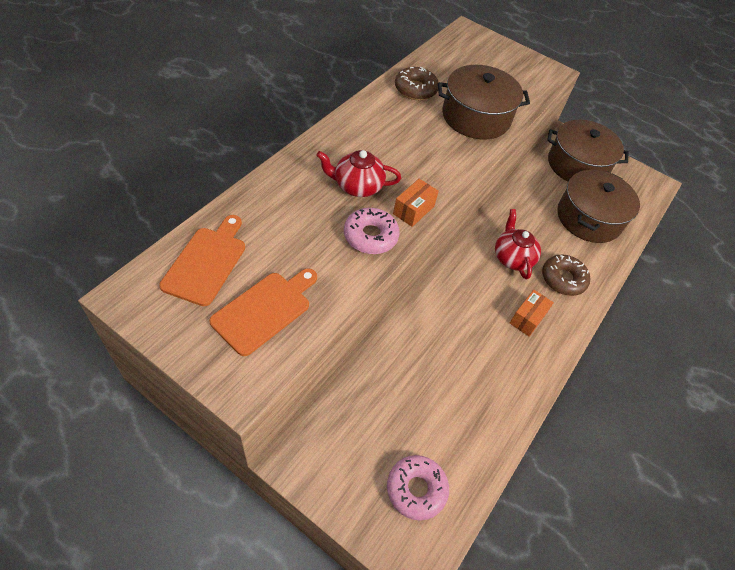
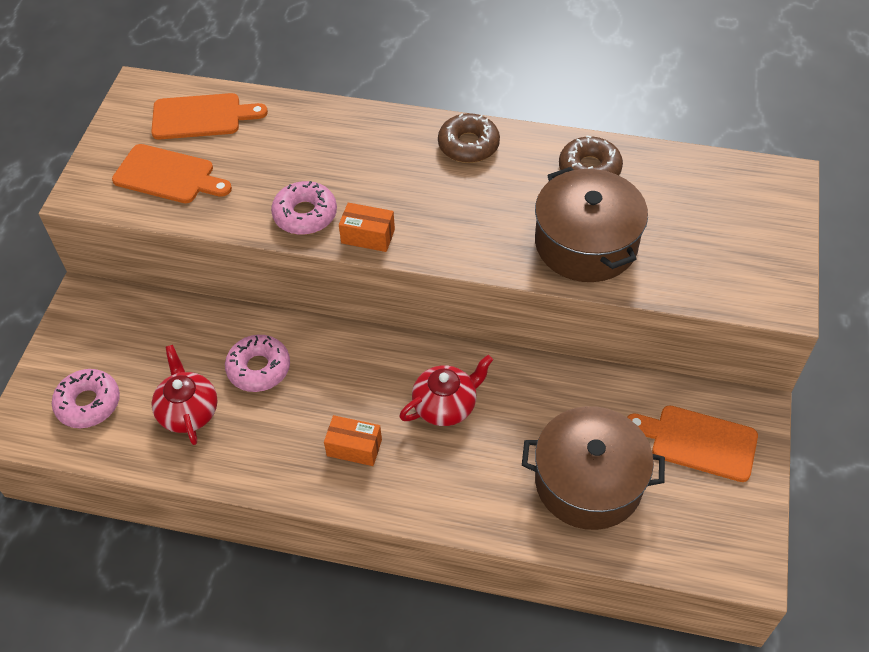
camera: 75 degrees right, 0 degrees up
red teapot [316,150,401,197] -> red teapot moved to [152,345,217,445]
brown donut [542,255,590,296] -> brown donut moved to [438,113,500,163]
brown pot [547,119,629,182] -> orange cutting board [627,405,758,482]
none -> pink donut [225,335,290,392]

